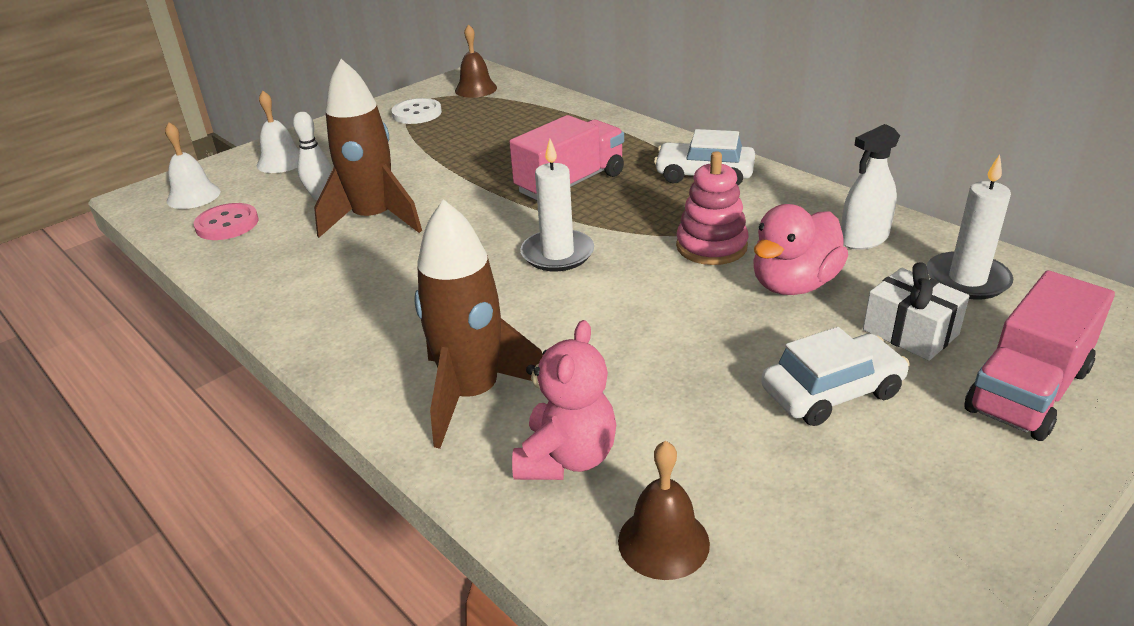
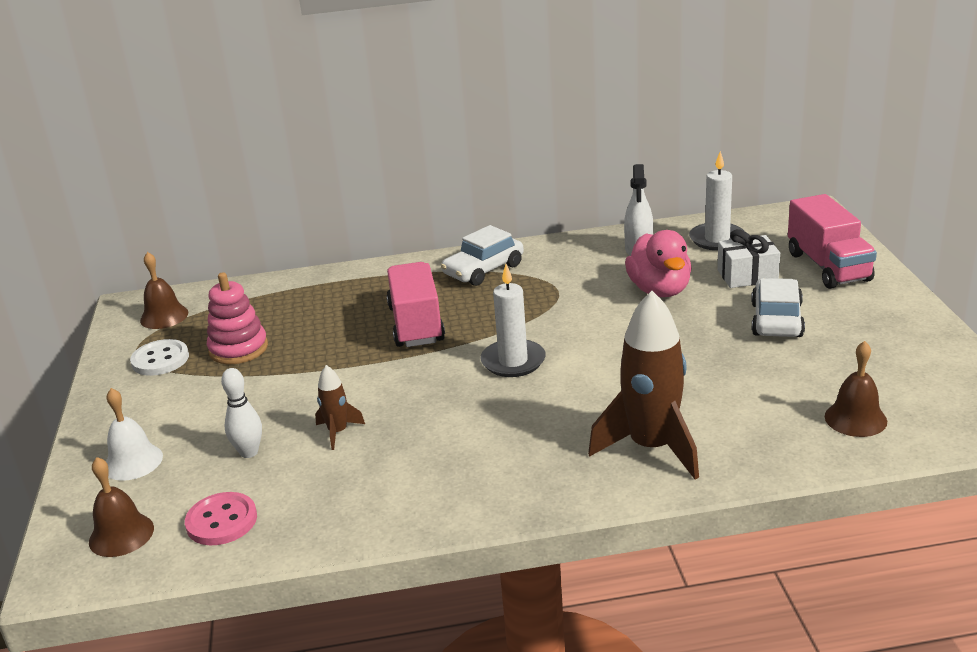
camera: 55 degrees left, 5 degrees down
white bell [165,122,221,209] -> brown bell [89,457,154,557]
brown rocket [314,59,422,238] -> brown rocket [315,365,365,450], size x0.47
pink teddy bear [512,320,616,480] -> none
pink stacking toy [676,151,748,265] -> pink stacking toy moved to [207,272,268,364]

